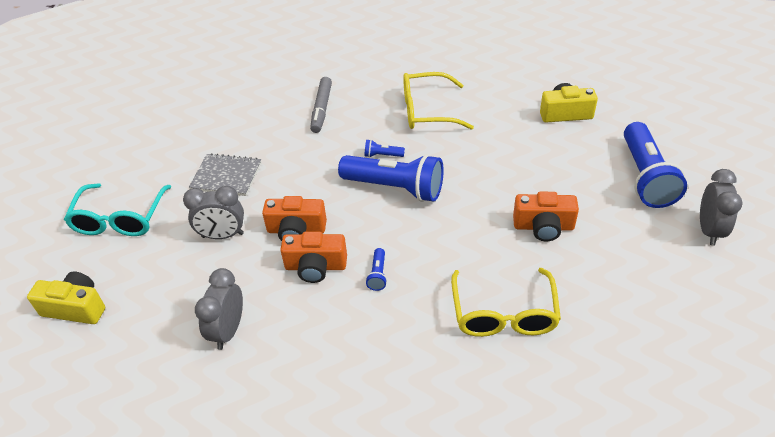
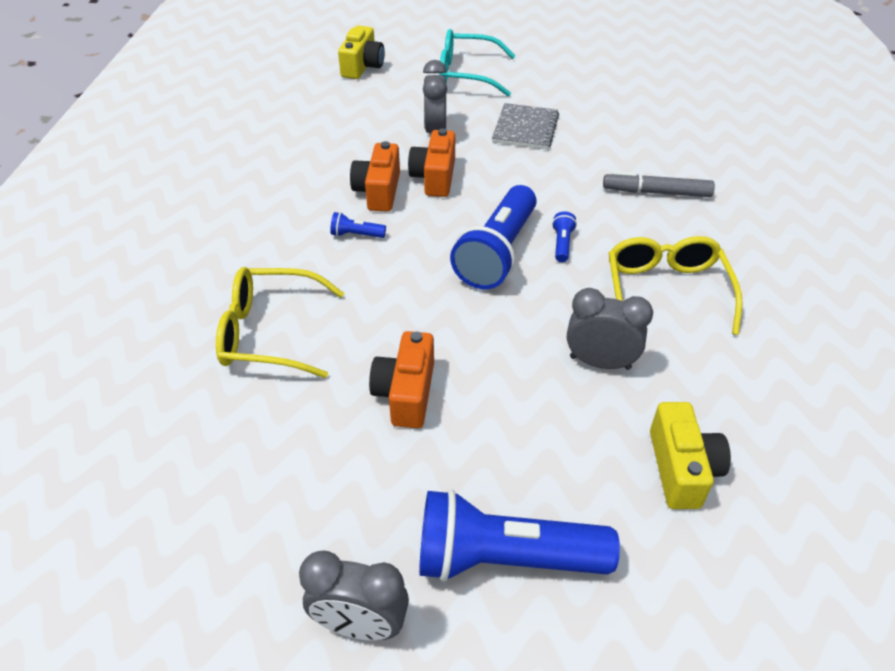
camera: 90 degrees right, 0 degrees up
grey clock [195,268,243,350] -> grey clock moved to [567,288,653,370]

